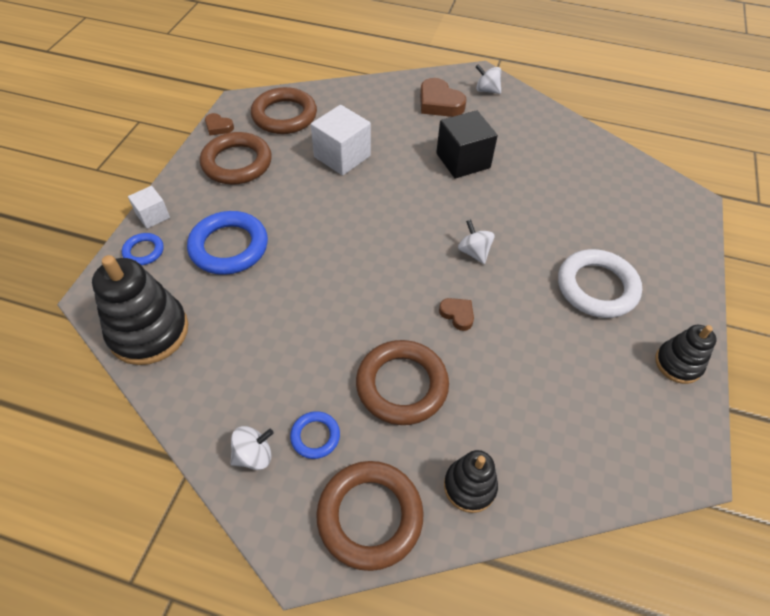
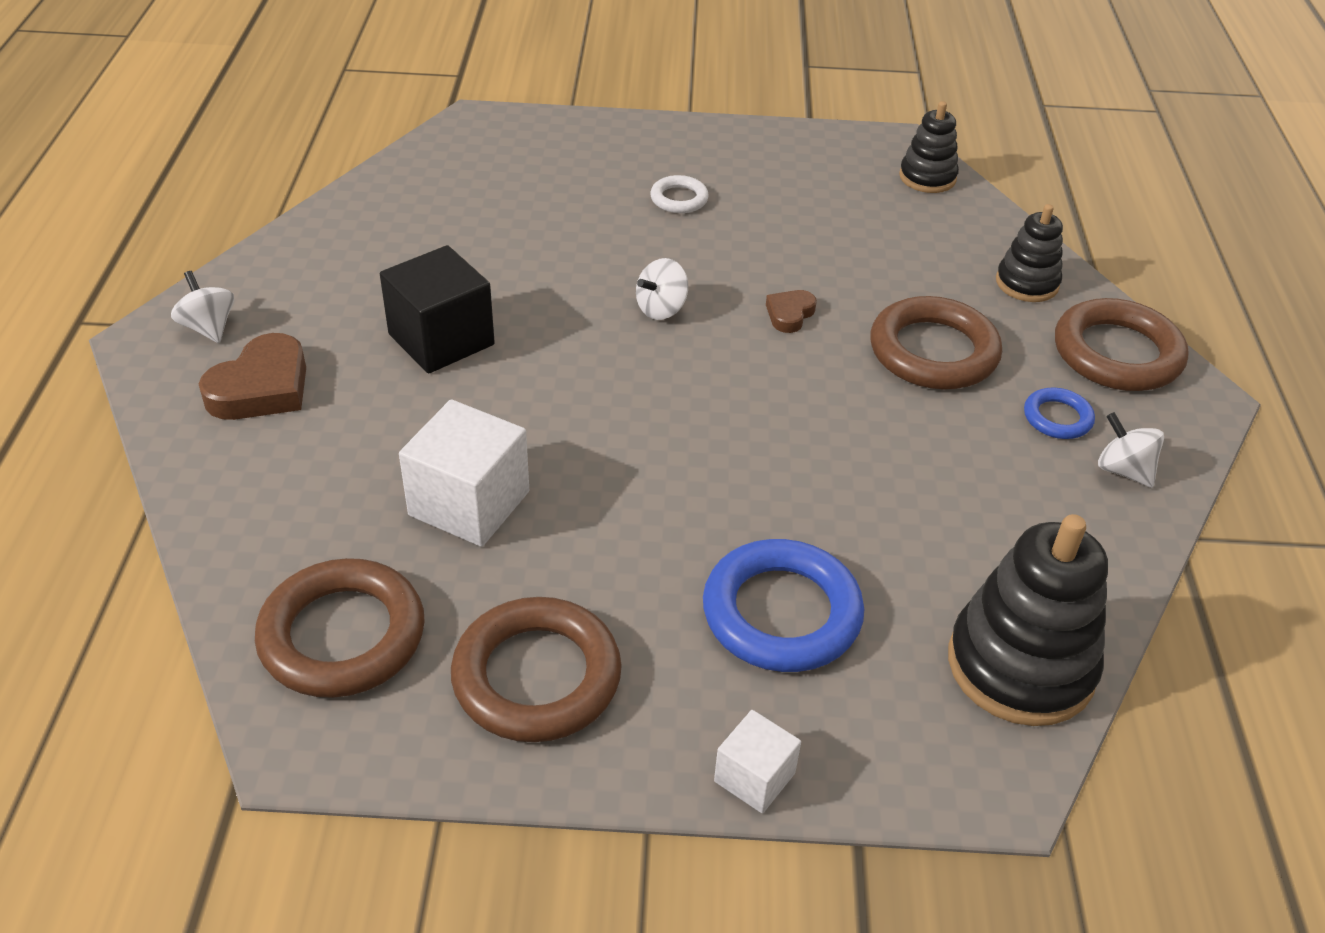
camera: 105 degrees left, 10 degrees down
blue ring [122,233,164,265] -> none
brown heart [205,113,234,135] -> none
white spinning top [476,64,501,94] -> white spinning top turned 135 degrees clockwise [171,271,234,343]
white ring [558,249,642,318] -> white ring [650,175,709,213], size x0.51
black stacking toy [655,325,717,384] -> black stacking toy moved to [899,101,959,193]

